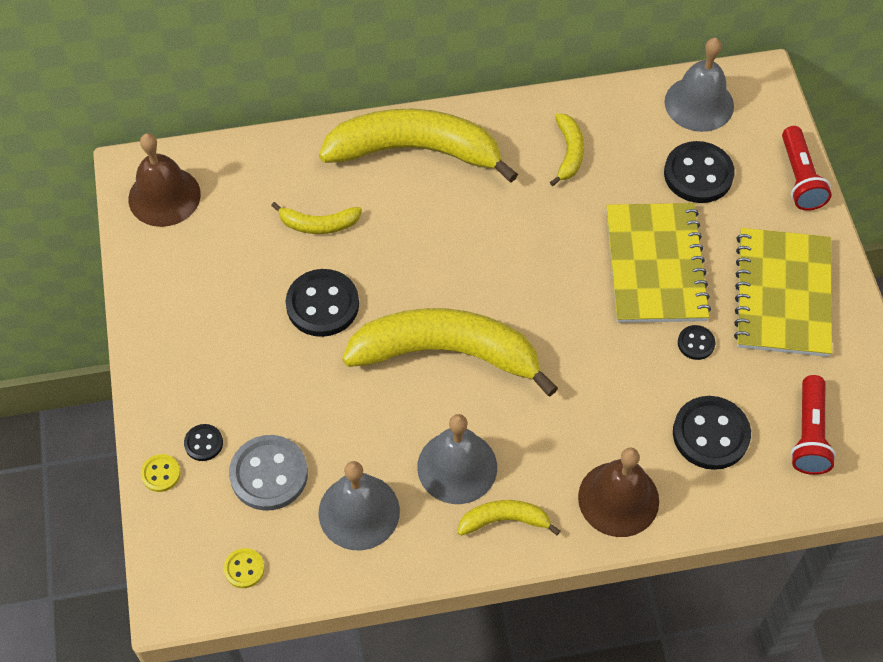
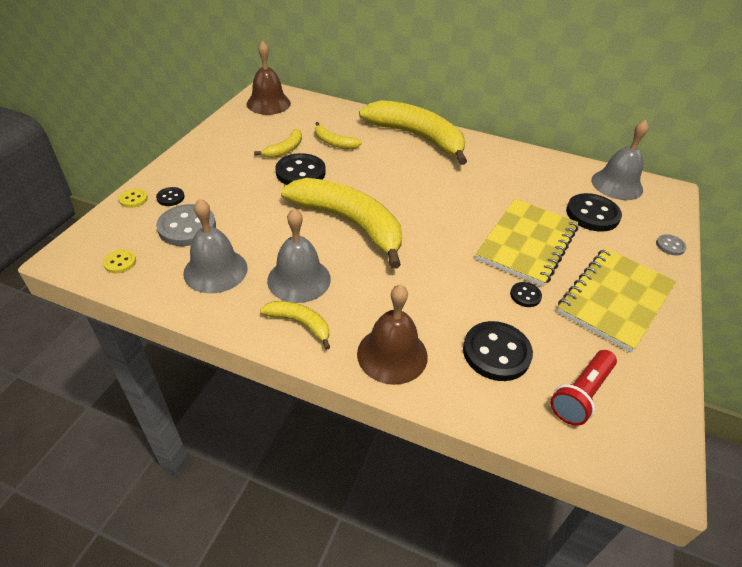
camera: 30 degrees right, 15 degrees down
yellow banana [550,113,584,186] -> yellow banana moved to [254,129,302,158]
red flashlight [782,126,832,211] -> grey button [656,234,687,255]

